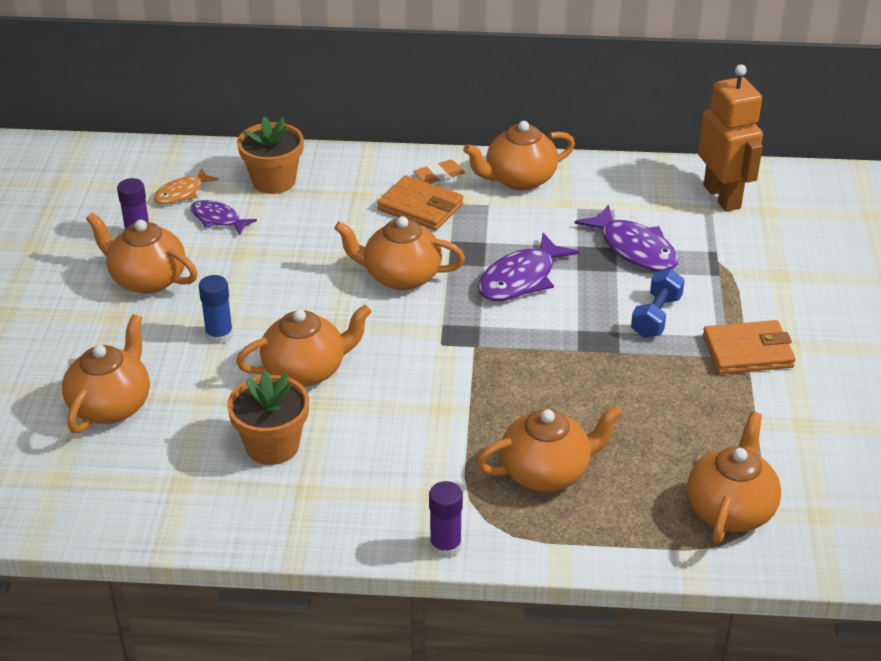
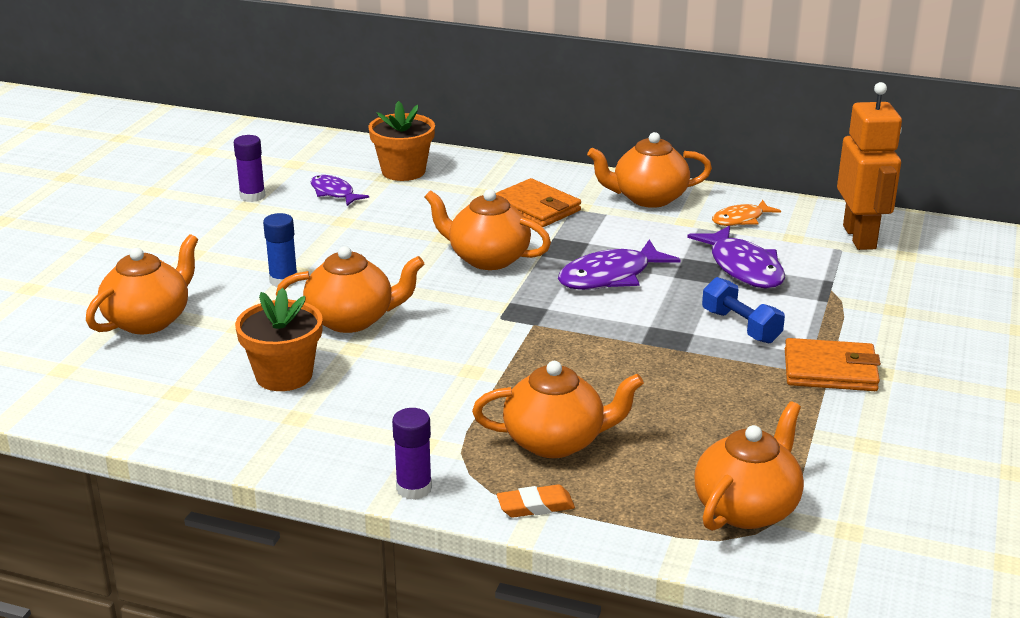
camera: 15 degrees right, 10 degrees down
orange teapot [86,212,198,294] -> none
orange fish [154,168,219,204] -> orange fish moved to [712,200,781,226]
orange eraser [413,159,465,184] -> orange eraser moved to [497,485,575,518]
blue dumbbell [631,269,685,338] -> blue dumbbell turned 75 degrees counterclockwise [702,277,785,344]

